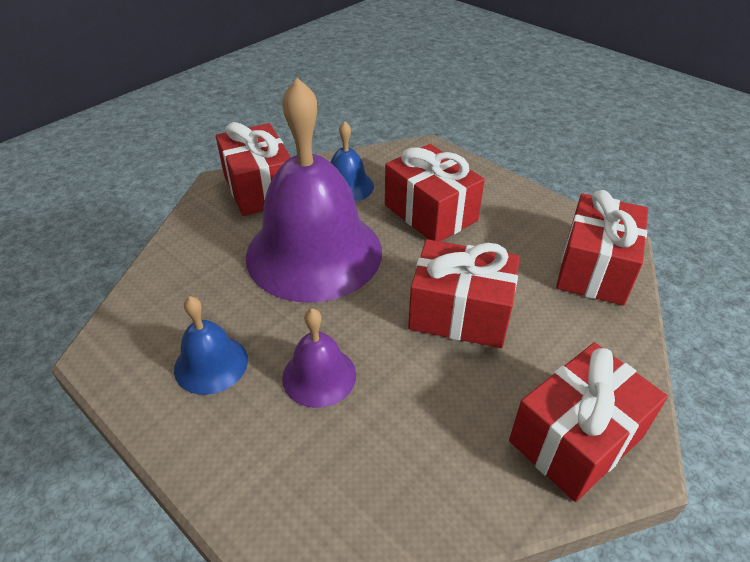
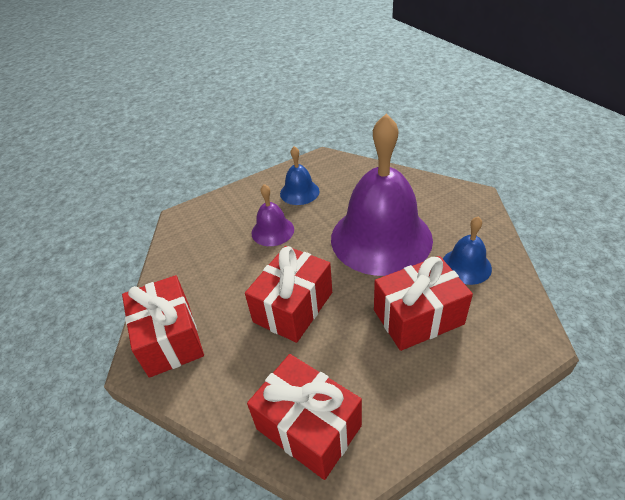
camera: 110 degrees right, 0 degrees up
red gift [216,122,291,216] -> none

